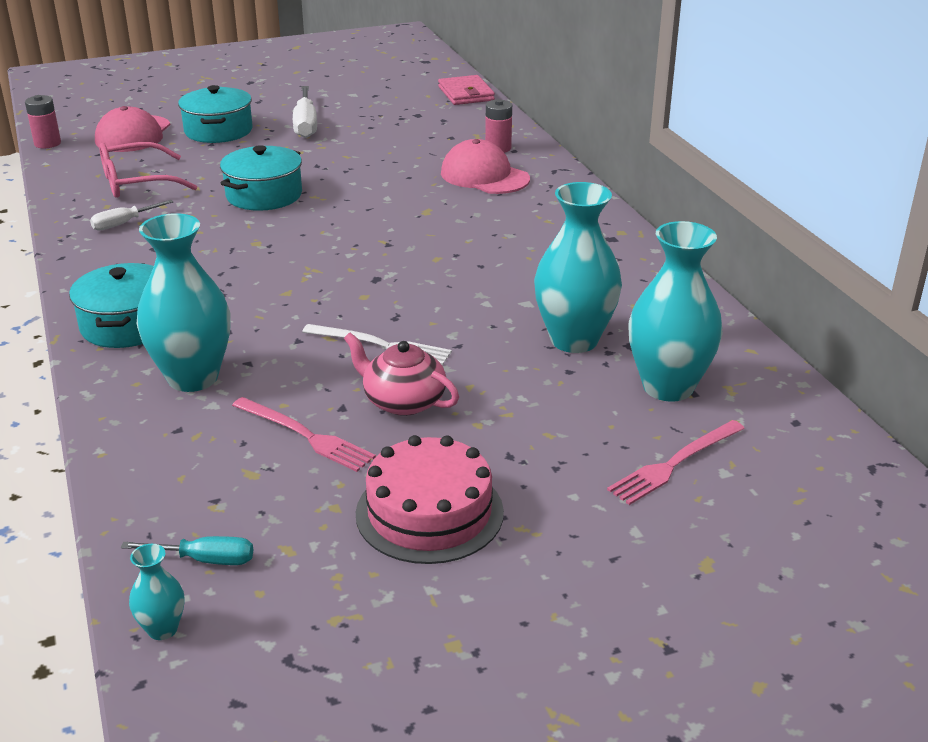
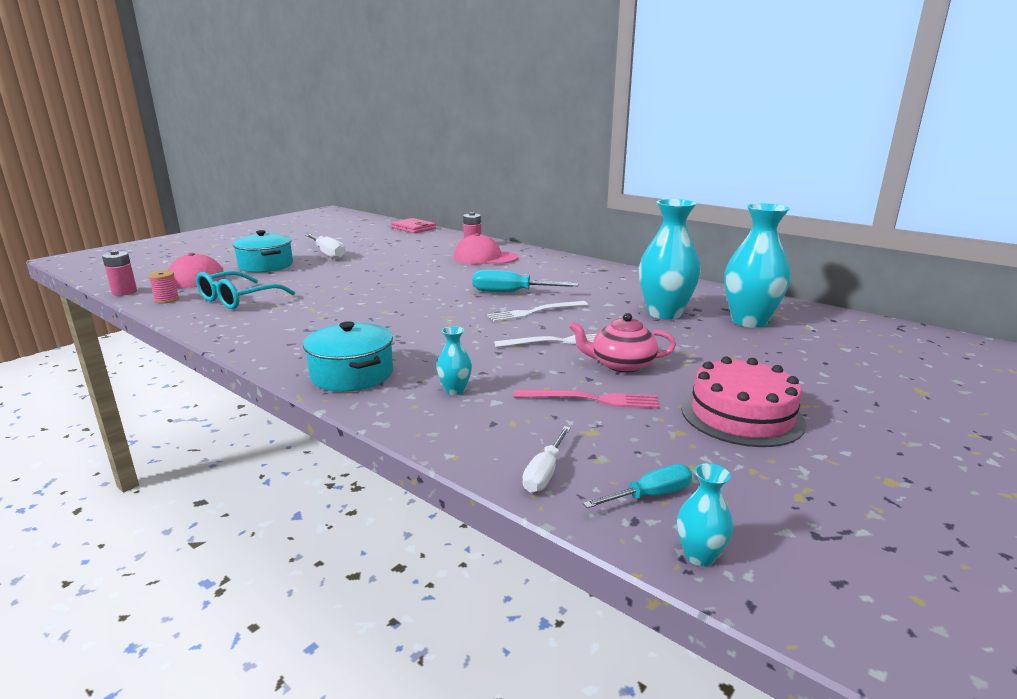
camera: 30 degrees left, 10 degrees down
white screwdriver [90,200,173,231] -> white screwdriver moved to [522,426,571,493]
pink glasses [99,142,197,198] -> turquoise glasses [196,271,295,309]
turquoise vase [137,213,231,392] -> turquoise vase [437,326,472,395], size x0.45
turquoise pot [220,145,302,211] -> none
pink fork [607,420,745,505] -> none
none -> pink spool [148,271,179,303]
none -> turquoise screwdriver [473,270,578,292]
none -> white fork [487,301,588,322]

